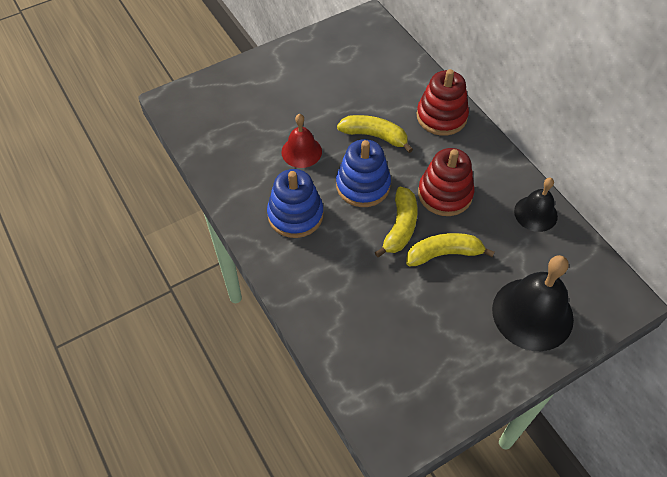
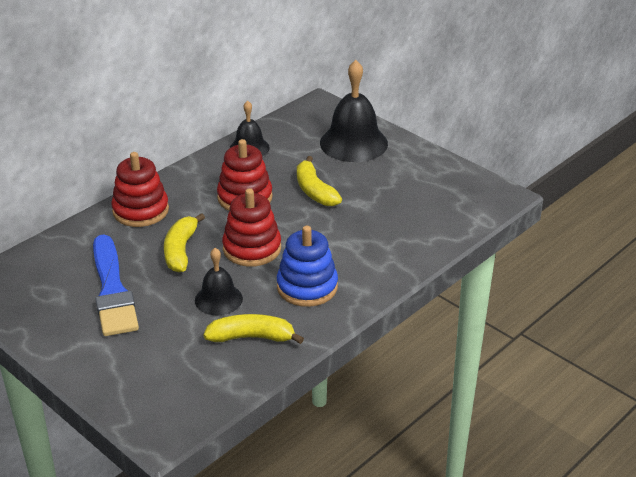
camera: 105 degrees left, 20 degrees down
red bell [281,114,322,168] -> black bell [195,248,243,315]
blue stacking toy [336,139,391,207] -> red stacking toy [222,188,281,267]
yellow banana [375,187,417,257] -> yellow banana moved to [203,314,304,344]
none -> blue brush [93,235,139,336]

